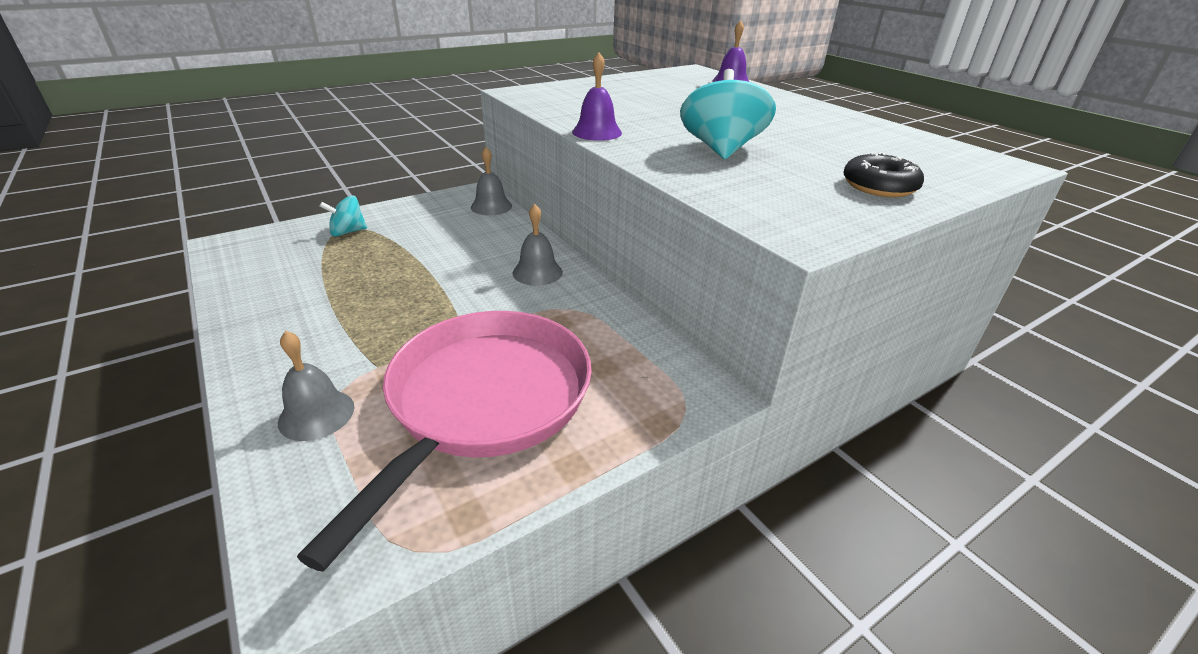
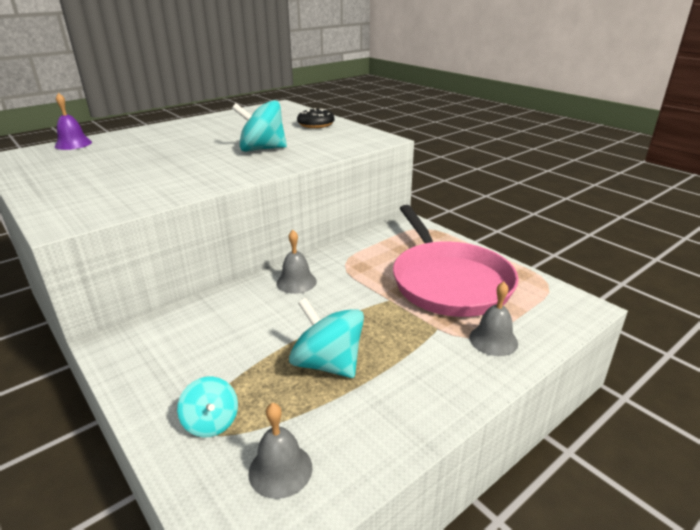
camera: 95 degrees left, 5 degrees down
pink pan [297,311,592,572] -> pink pan turned 120 degrees counterclockwise [393,205,519,317]
grey bell [471,147,512,215] -> grey bell moved to [248,403,312,499]
purple bell [572,52,622,141] -> none
none -> turquoise spinning top [289,298,364,378]

